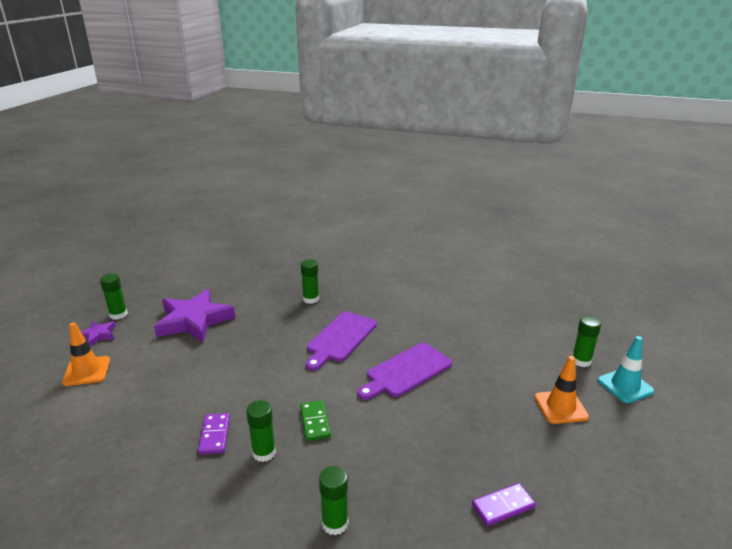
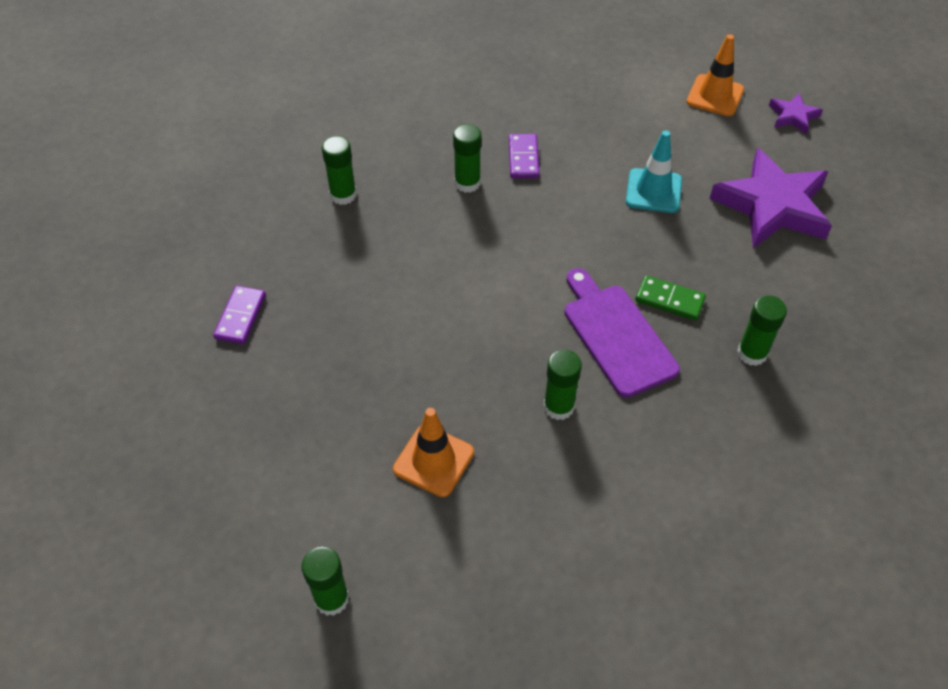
camera: 125 degrees right, 25 degrees up
green glue stick [100,273,128,320] -> green glue stick moved to [544,350,582,420]
purple domino [198,413,230,455] -> purple domino turned 60 degrees clockwise [509,134,540,178]
green domino [300,400,331,441] -> green domino moved to [636,275,706,320]
purple cutting board [357,343,452,400] -> none
orange traffic cone [534,356,589,424] -> orange traffic cone moved to [393,408,474,497]
turquoise traffic cone [598,336,654,403] -> turquoise traffic cone moved to [626,130,682,213]

